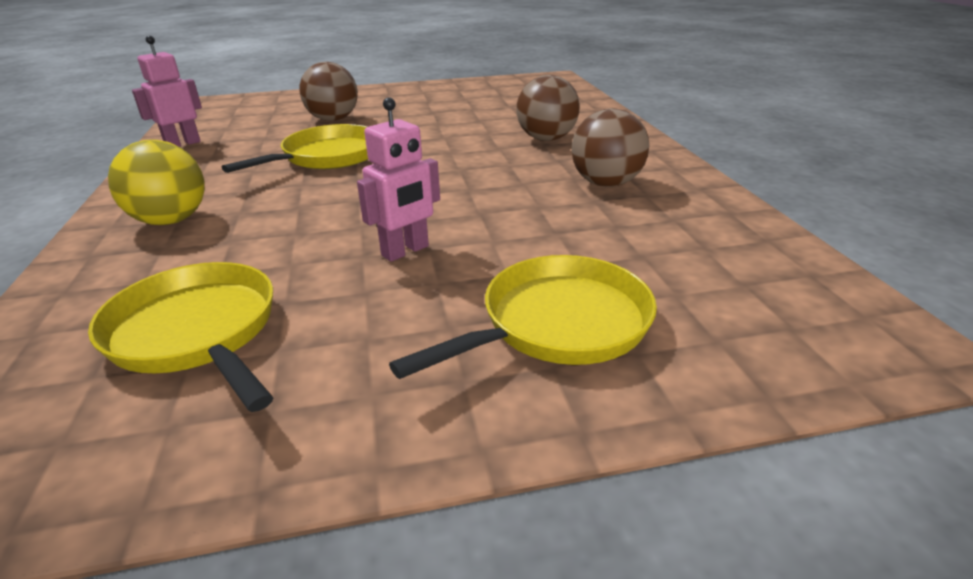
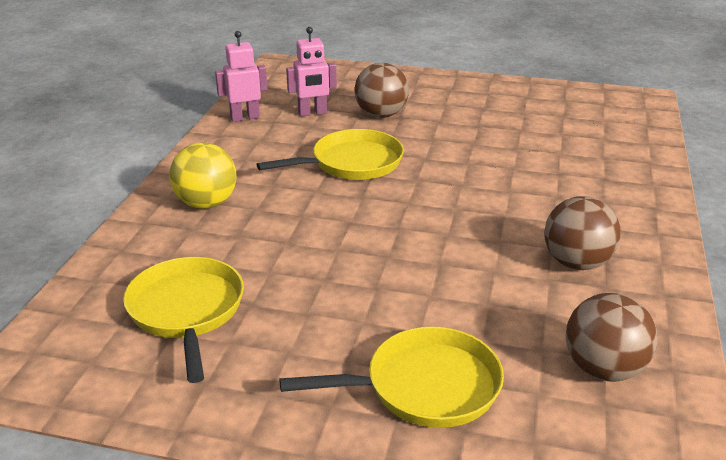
camera: 25 degrees right, 0 degrees up
pink robot [357,97,440,262] -> pink robot moved to [286,27,337,117]
brown ball [517,75,580,141] -> brown ball moved to [566,293,658,382]

